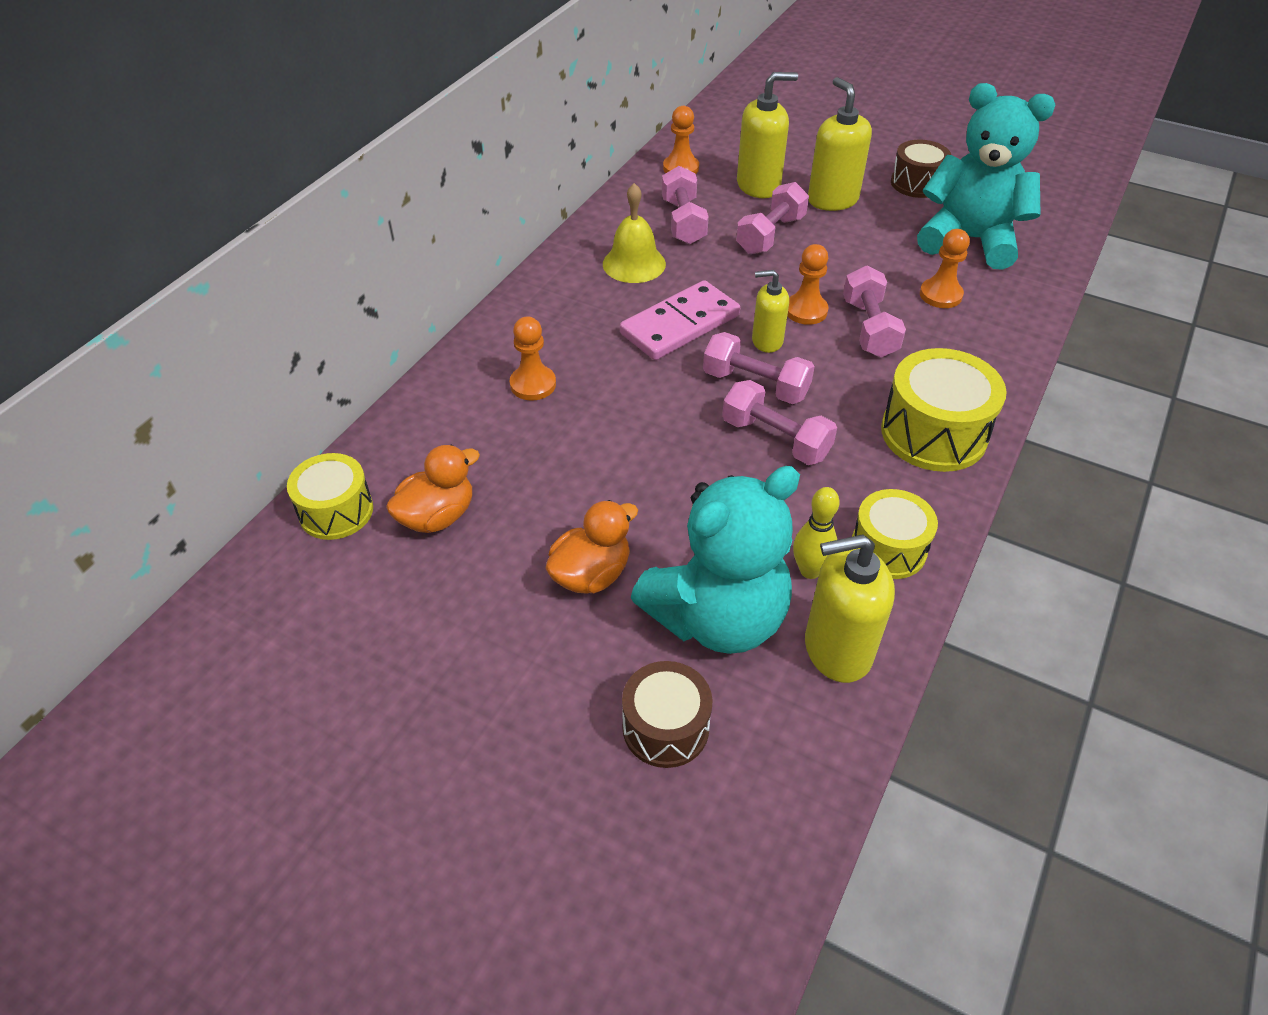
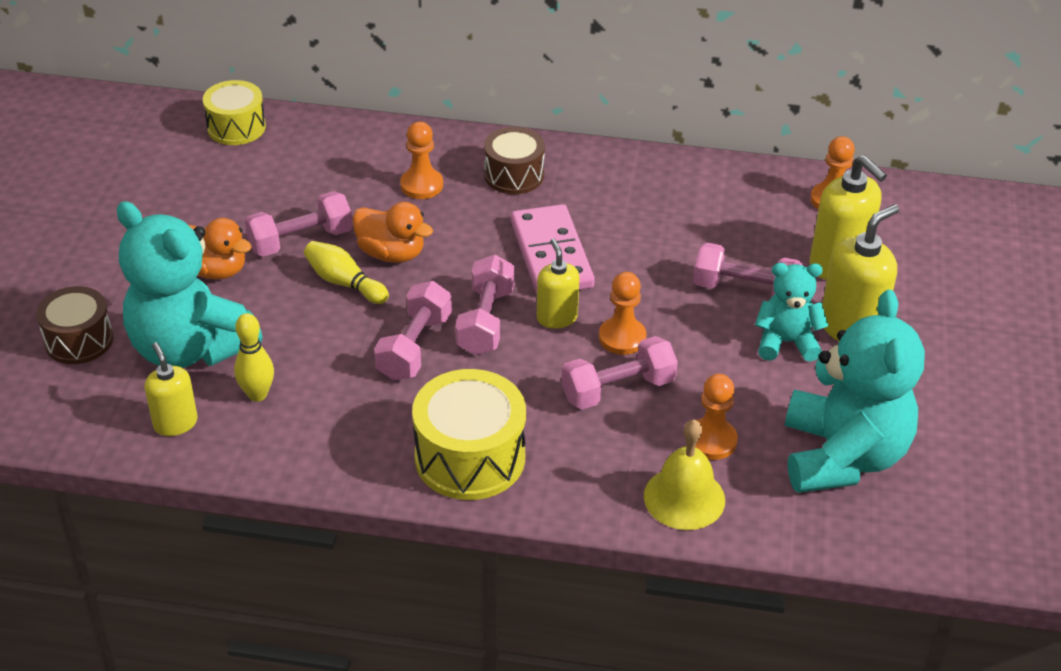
camera: 70 degrees right, 5 degrees down
orange duck [386,445,480,533] -> orange duck moved to [353,202,433,263]
yellow bell [603,183,666,283] -> yellow bell moved to [644,419,725,530]
pink domino [620,280,740,360] -> pink domino turned 45 degrees clockwise [511,204,595,294]
pink dumbbell [662,166,709,244] -> pink dumbbell moved to [245,191,353,257]
yellow soap dispenser [805,534,895,683] -> yellow soap dispenser [145,342,198,436], size x0.62
yellow drum [852,489,938,579] -> none
brown drum [891,140,951,198] -> brown drum moved to [484,127,545,194]
none -> yellow bowling pin [304,241,389,304]
none -> turquoise teddy bear [755,263,828,362]

